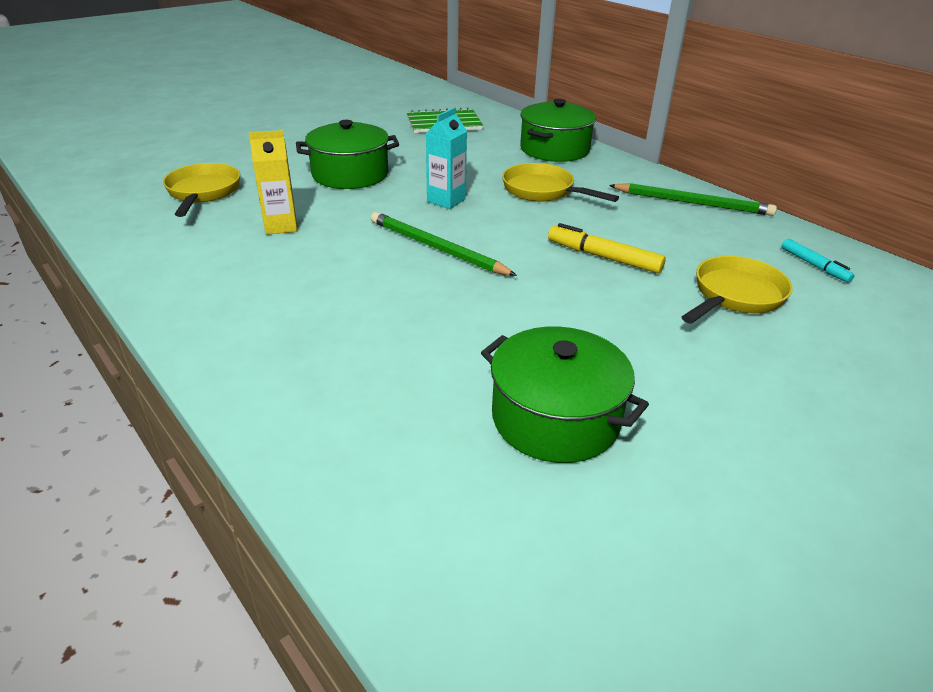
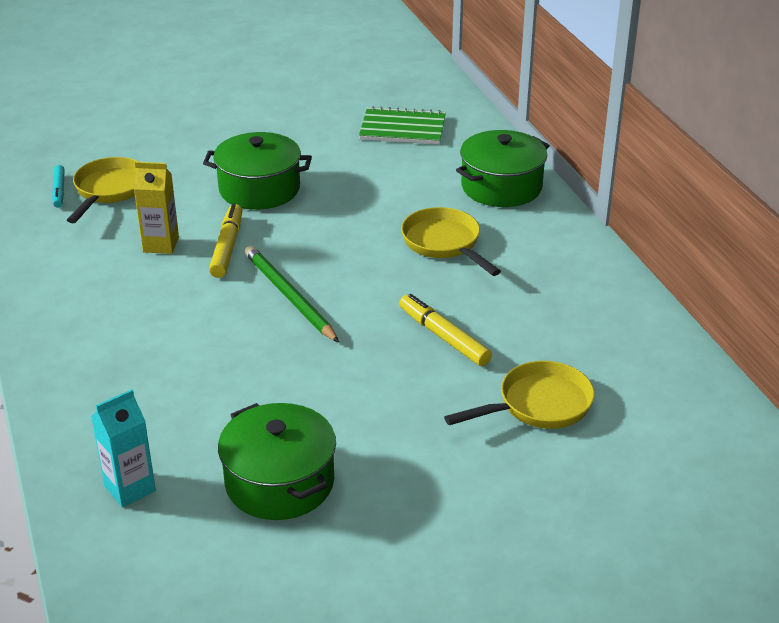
camera: 20 degrees right, 0 degrees up
turquoise carton [426,107,467,209] -> turquoise carton moved to [91,389,156,507]
green pencil [609,183,777,216] -> none
turquoise marker [782,239,855,282] -> turquoise marker moved to [52,165,65,207]
none -> yellow marker [209,203,243,278]

